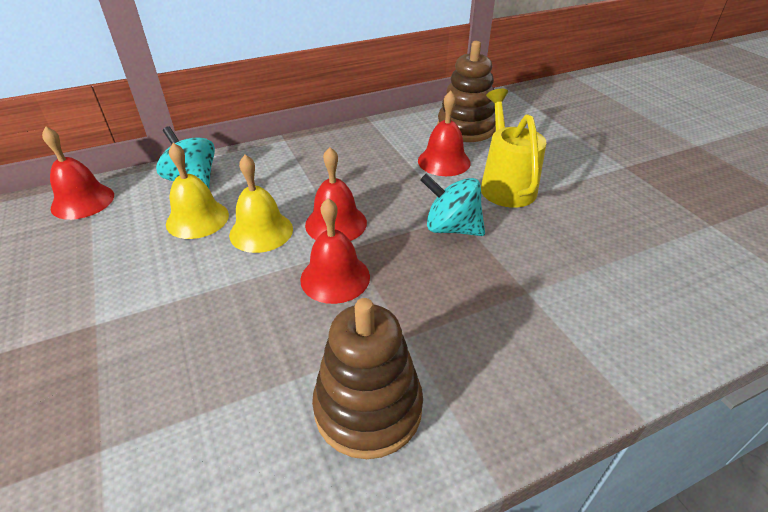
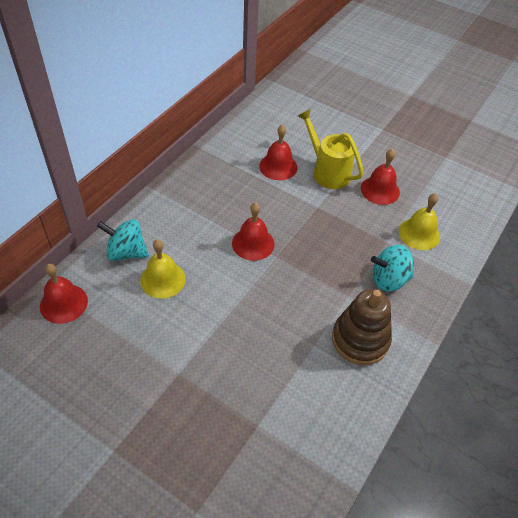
camera: 35 degrees left, 10 degrees up
yellow bell [229,155,293,253] -> yellow bell moved to [399,193,440,250]
red bell [300,198,370,304] -> red bell moved to [361,149,400,205]
turquoise spinning top [420,173,485,236] -> turquoise spinning top moved to [371,245,413,291]
brown stacking toy [437,41,496,142] -> none

